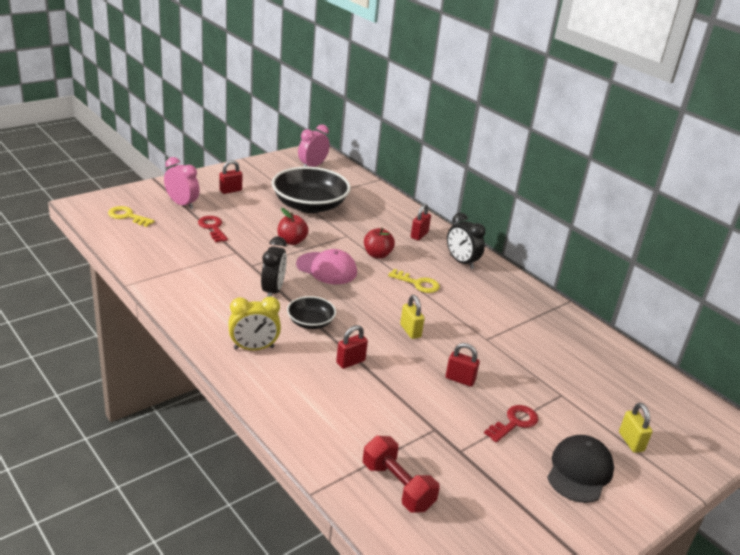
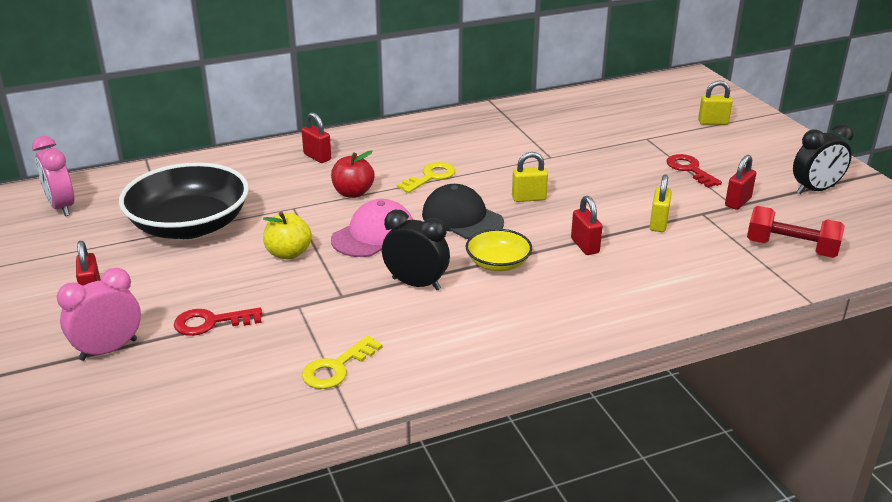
camera: 70 degrees left, 0 degrees up
yellow key [108,206,155,227] -> yellow key moved to [302,336,382,389]
yellow clock [228,297,281,350] -> none
red apple [278,208,309,245] -> yellow apple [263,211,312,260]
black bowl [287,296,336,329] -> yellow bowl [466,229,532,271]
red dumbbell [363,436,440,513] -> red dumbbell turned 45 degrees clockwise [747,206,845,258]
red padlock [446,343,480,387] -> red padlock moved to [725,155,756,210]
black clock [447,213,485,269] -> black clock moved to [793,124,853,194]
black cap [547,435,614,503] -> black cap moved to [422,184,504,239]
none -> yellow padlock [650,175,672,232]

